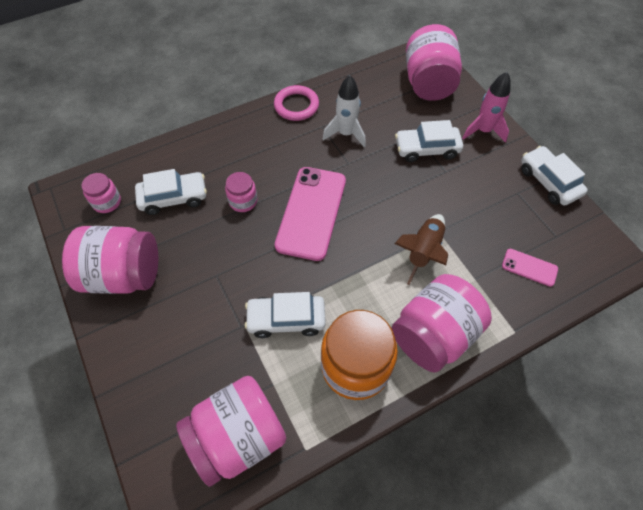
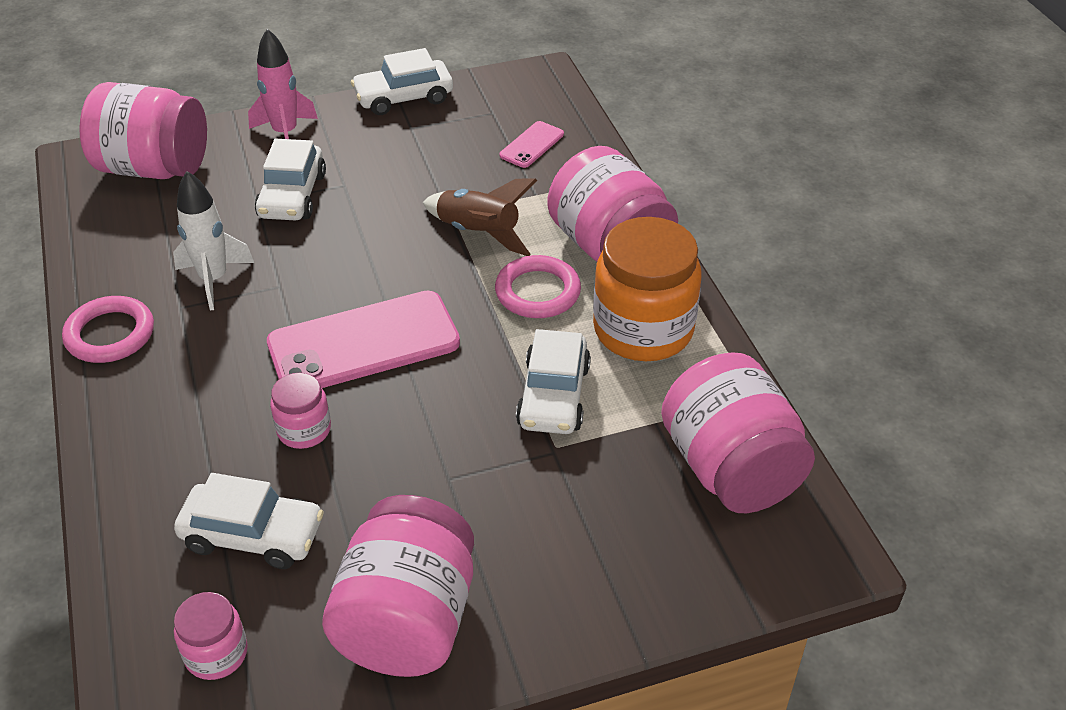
camera: 80 degrees left, 15 degrees down
white car [135,169,207,215] -> white car turned 105 degrees clockwise [174,473,324,569]
pink phone [275,167,346,261] -> pink phone turned 45 degrees counterclockwise [267,291,460,388]
none -> pink ring [495,255,581,318]

